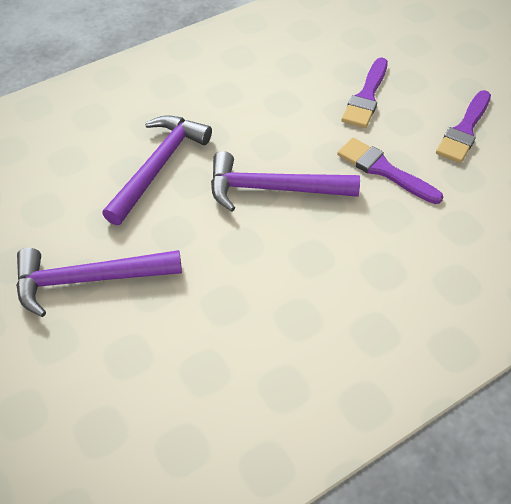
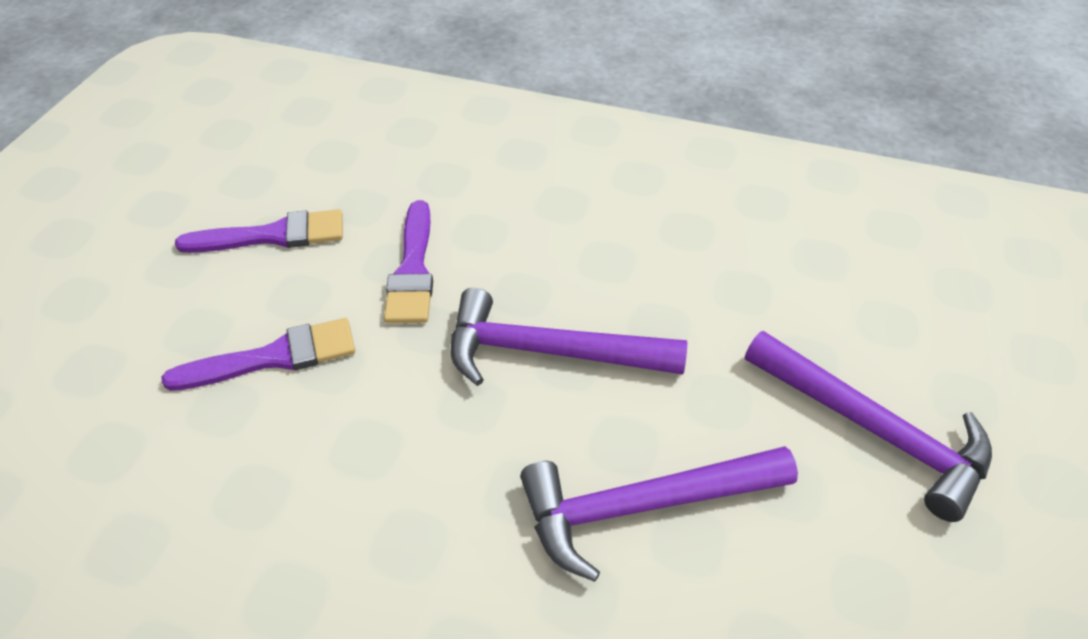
camera: 130 degrees left, 5 degrees down
purple hammer [211,151,360,212] -> purple hammer turned 135 degrees clockwise [451,288,687,386]

